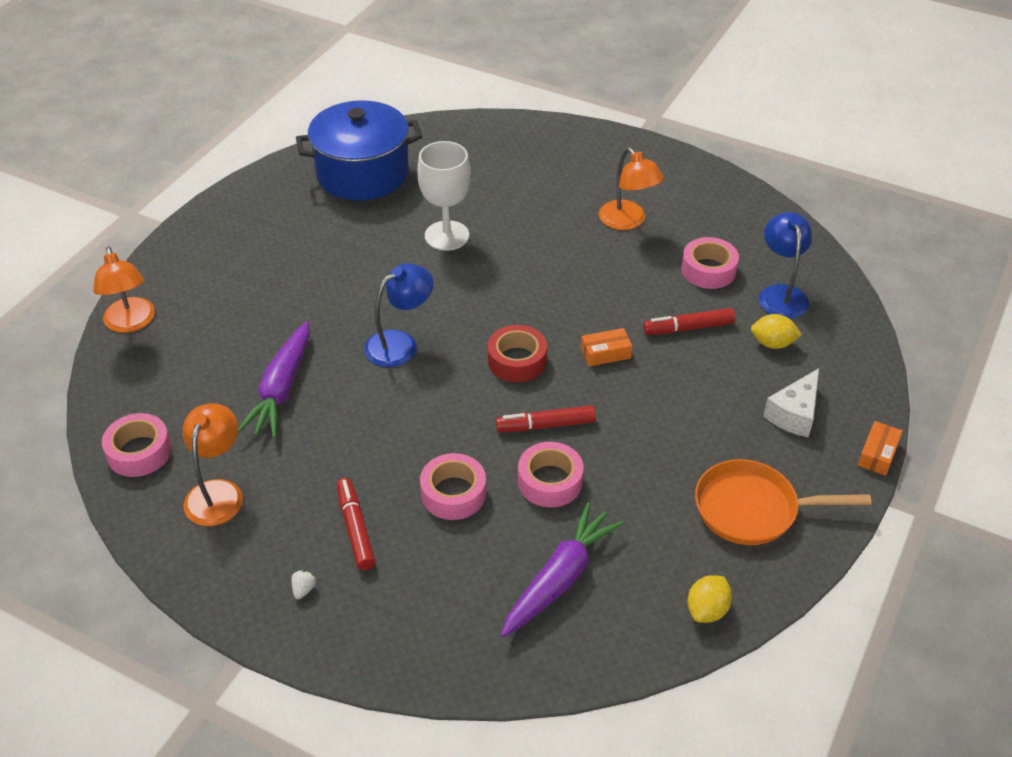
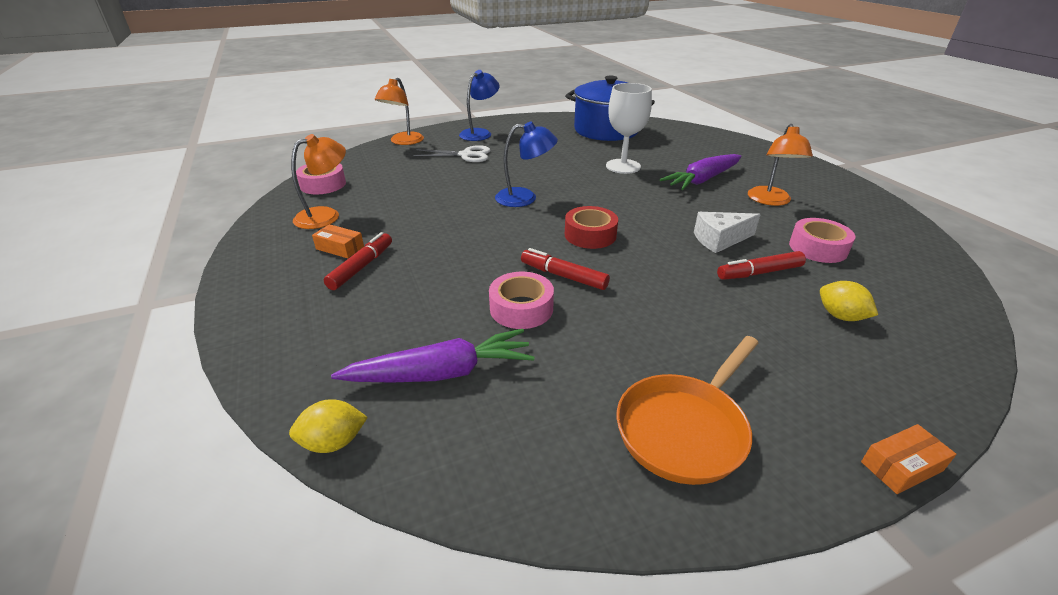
camera: 40 degrees right, 10 degrees down
purple carrot [238,321,310,438] -> purple carrot moved to [660,154,742,190]
white strawberry [291,570,316,599] -> none
pink tape [420,453,486,520] -> none
orange box [581,328,632,366] -> orange box moved to [312,224,364,258]
red marker [643,308,735,335] -> red marker turned 45 degrees counterclockwise [717,251,806,280]
yellow lemon [688,575,732,623] -> yellow lemon moved to [289,399,368,453]
orange pan [695,459,872,545] -> orange pan turned 90 degrees counterclockwise [617,336,758,485]
blue lamp [759,212,812,319] -> blue lamp moved to [459,70,500,141]
white cheese [763,368,819,438] -> white cheese moved to [694,212,761,253]
none -> white scissors [414,145,491,162]

